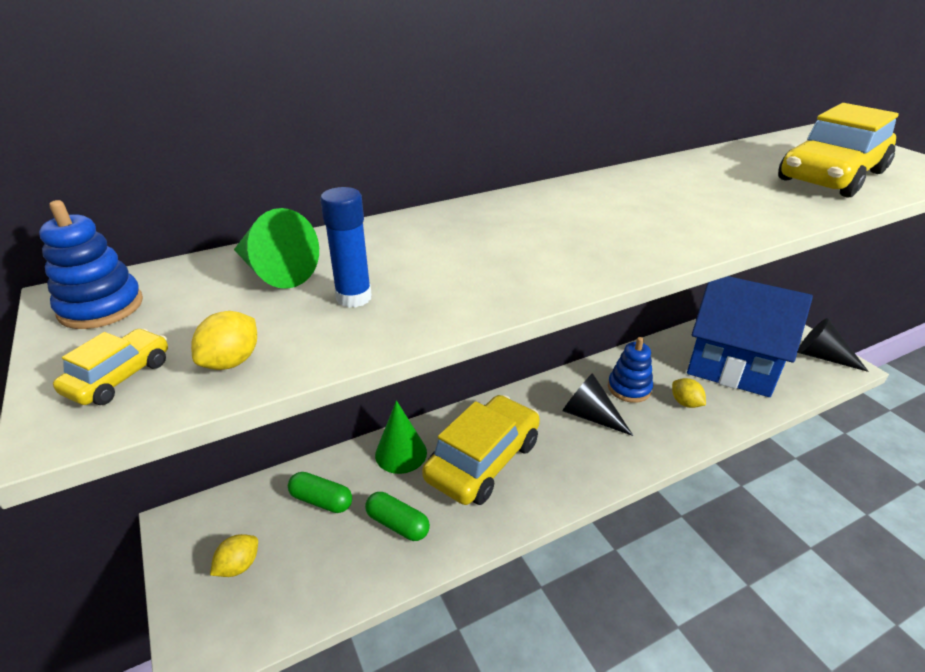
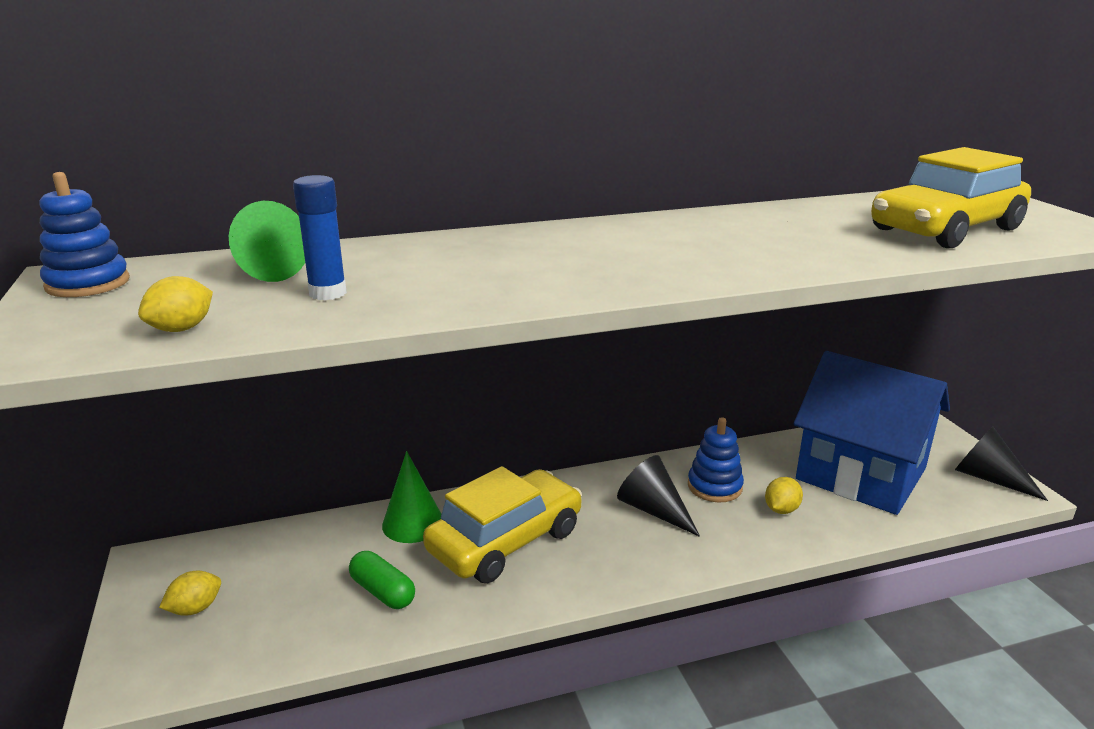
camera: 10 degrees right, 10 degrees down
yellow car [53,329,168,405] -> none
green capsule [288,472,352,513] -> none
yellow lemon [672,378,706,408] -> yellow lemon turned 60 degrees clockwise [765,477,803,514]

